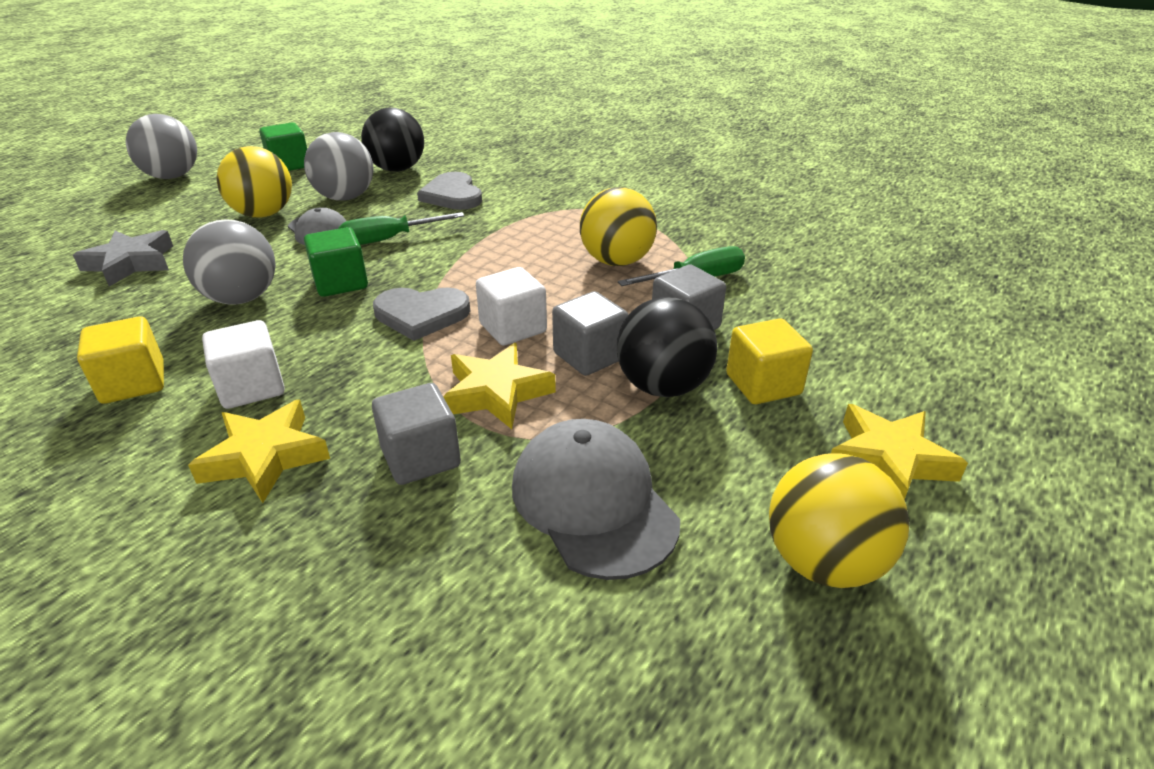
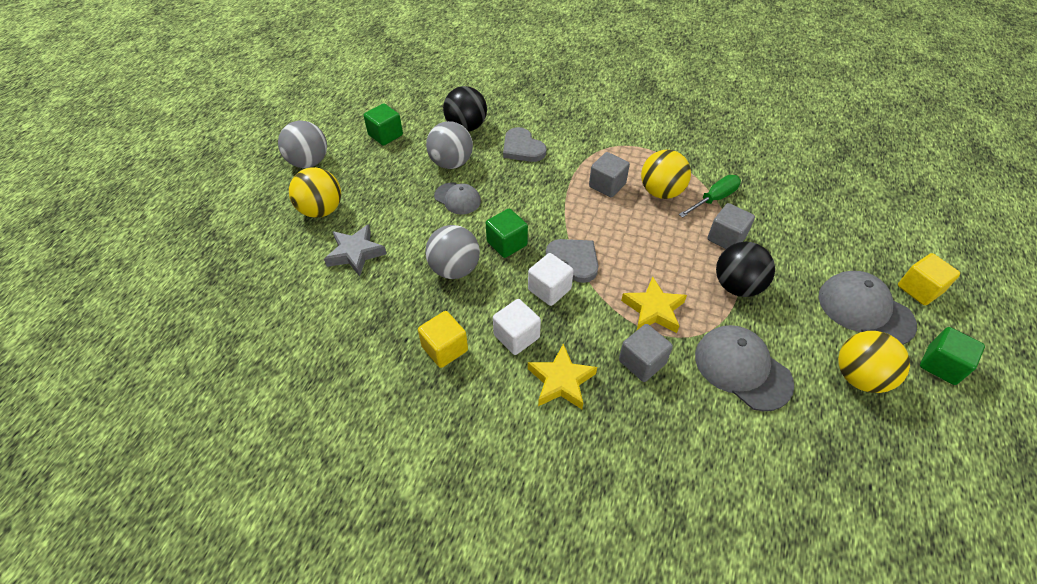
camera: 15 degrees left, 15 degrees up
yellow ball [216,146,292,218] -> yellow ball moved to [289,167,341,218]
green screwdriver [338,212,464,245] -> none
grey heart [373,287,470,341] -> grey heart turned 120 degrees counterclockwise [546,239,598,283]
white cube [476,267,547,345] -> white cube moved to [528,253,574,306]
grey cube [552,291,629,376] -> grey cube moved to [589,152,630,197]
yellow cube [726,318,813,404] -> yellow cube moved to [898,253,960,305]
yellow star [831,404,968,499] -> grey cap [819,271,917,344]
none -> green cube [920,327,985,385]

